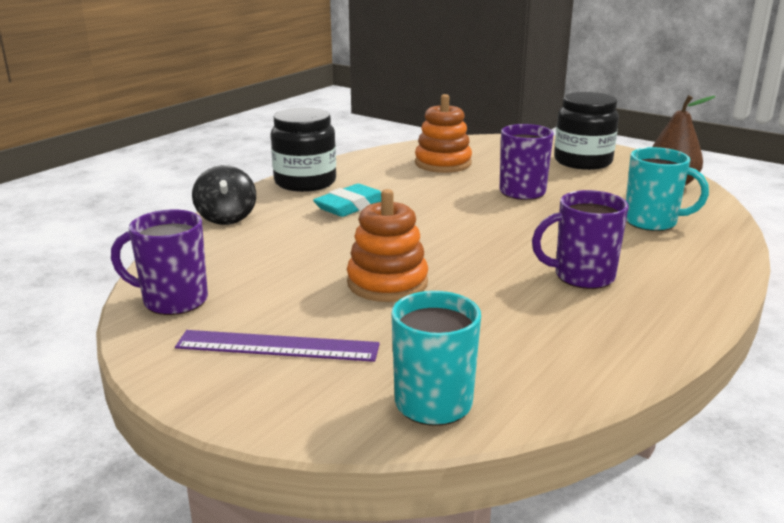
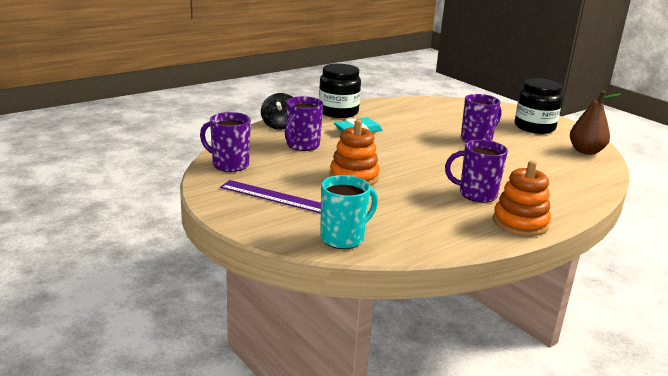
camera: 15 degrees right, 0 degrees up
orange stacking toy [415,94,472,173] -> orange stacking toy moved to [493,161,551,236]
turquoise mug [626,147,709,231] -> none
none -> purple mug [285,96,323,151]

